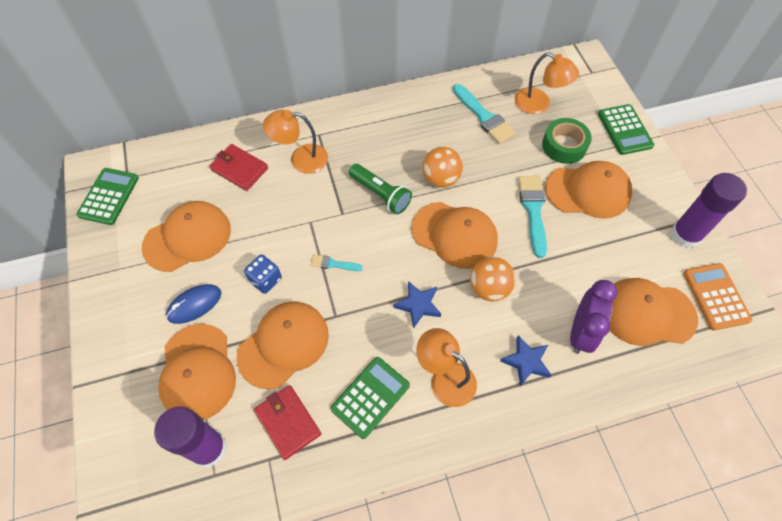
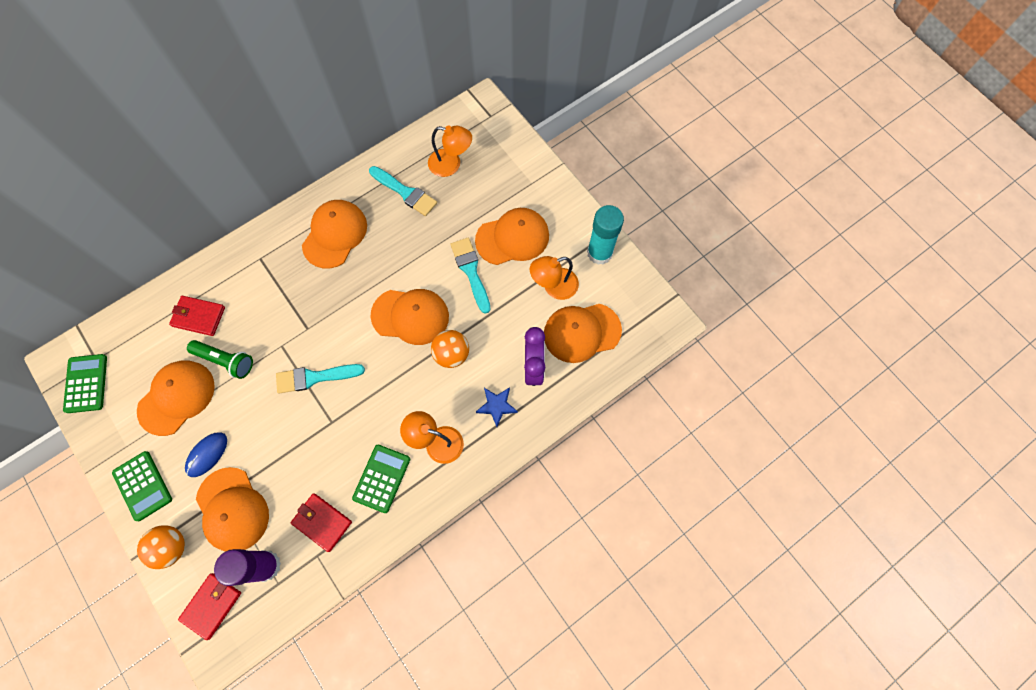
camera: 20 degrees left, 10 degrees up
orange cap [237,302,329,389] -> orange cap moved to [302,200,367,268]
blue dice [244,254,282,294] -> none
orange lamp [263,110,328,174] -> orange lamp moved to [530,256,579,300]
turquoise brush [311,255,363,271] -> turquoise brush [276,364,365,394], size x1.90
green flashlight [349,164,412,214] -> green flashlight moved to [187,340,253,379]
blue star [393,281,441,328] -> none
orange ball [423,147,463,187] -> orange ball moved to [137,525,185,569]
green tape [542,118,592,164] -> none
green calculator [598,104,654,155] -> green calculator moved to [112,451,172,521]
purple glue stick [671,173,747,248] -> turquoise glue stick [587,205,624,265]
orange calculator [683,263,752,331] -> none
none -> red wallet [178,573,241,640]

